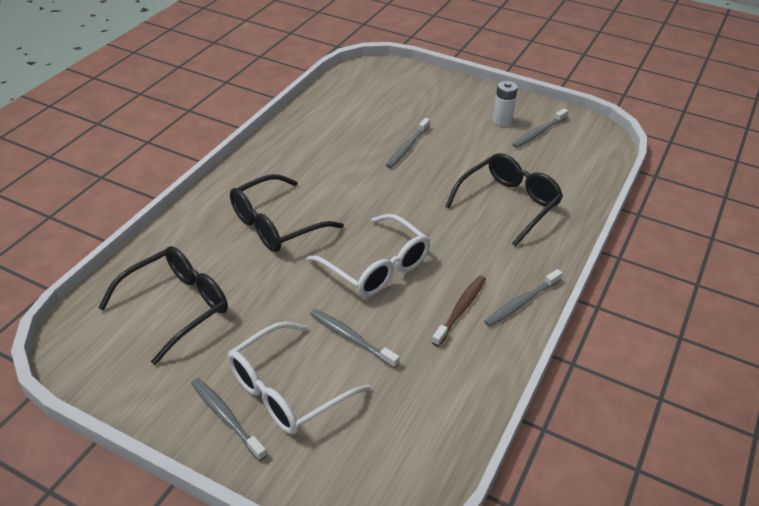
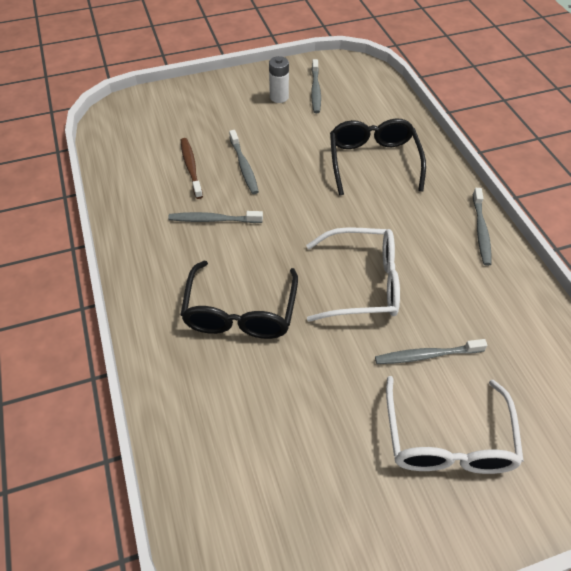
camera: 45 degrees left, 10 degrees up
black glasses [99,246,228,365] -> none
grey toothbrush [191,378,267,461] -> grey toothbrush moved to [168,211,263,223]
brown toothbrush [432,276,486,347] -> brown toothbrush moved to [181,138,203,199]

